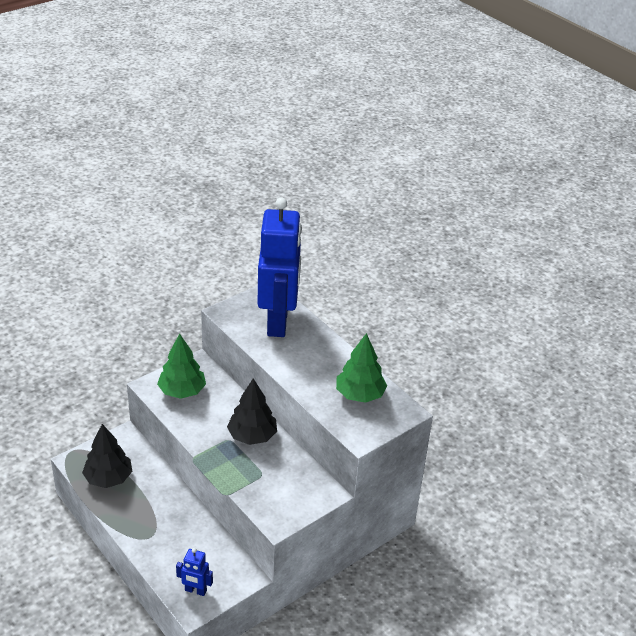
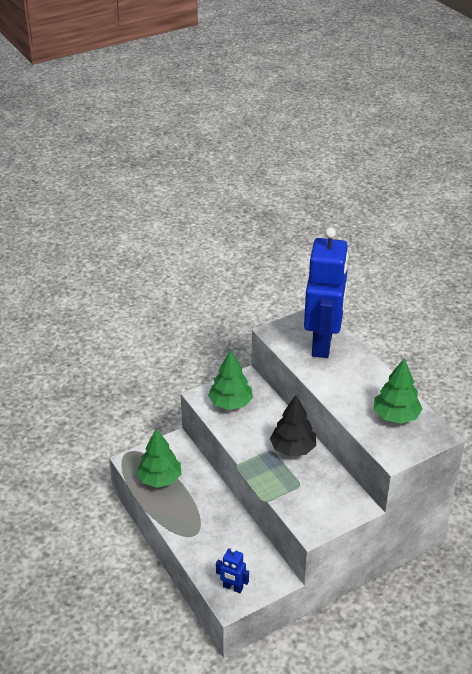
camera: 10 degrees right, 0 degrees up
black tree [82,424,132,488] -> green tree [136,429,181,488]

